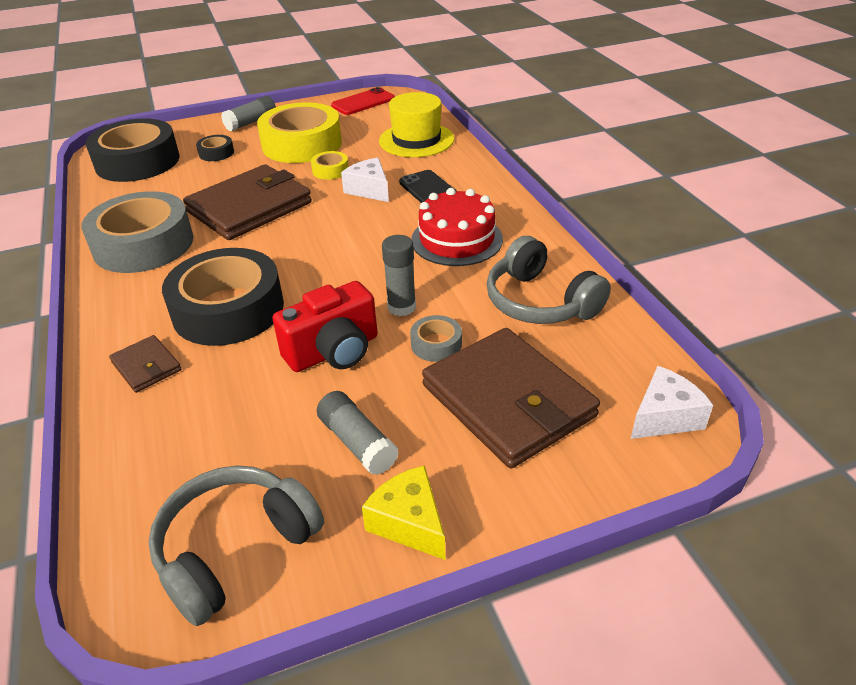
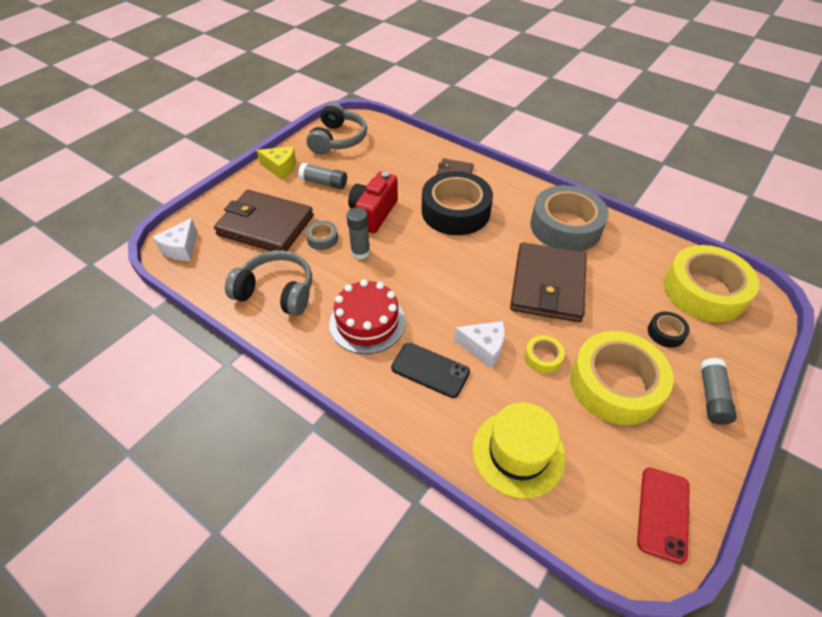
camera: 145 degrees right, 10 degrees up
black tape [86,118,179,182] -> yellow tape [664,245,759,322]

